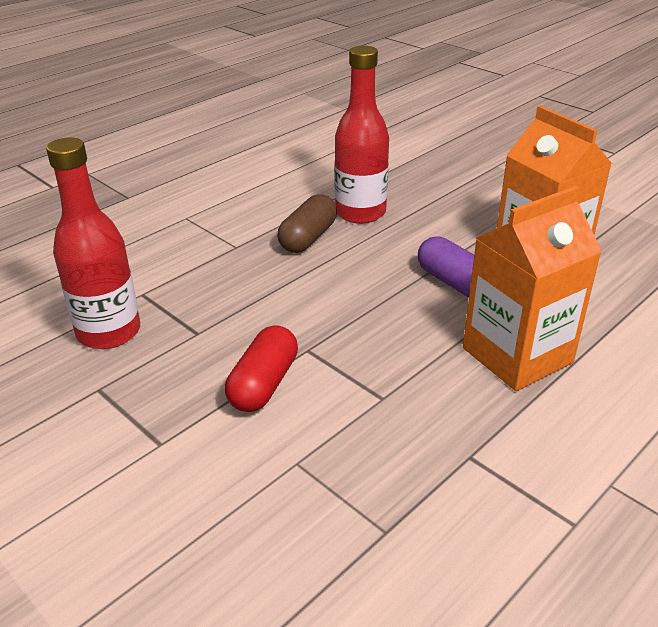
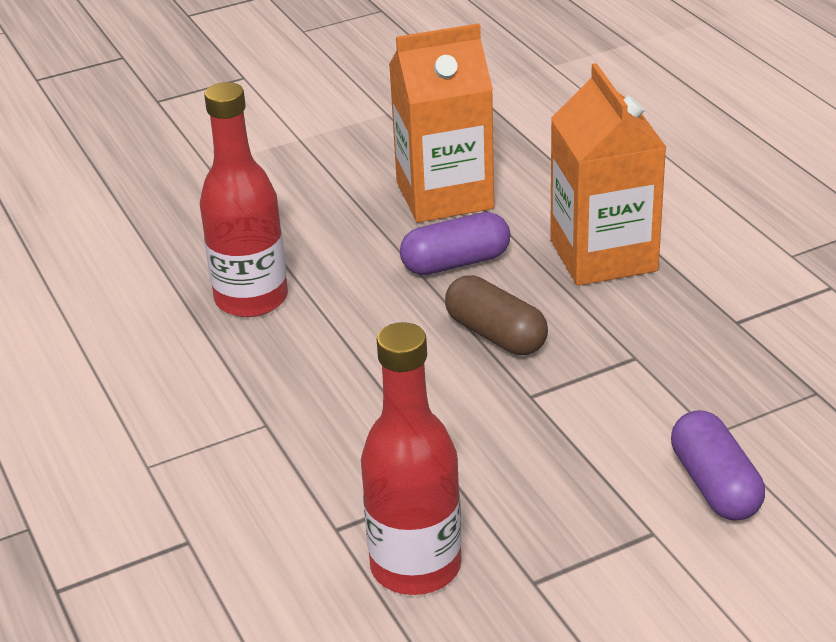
camera: 70 degrees left, 0 degrees up
red capsule [225,325,298,412] -> none
brown capsule [277,194,337,253] -> brown capsule moved to [445,275,548,355]
none -> purple capsule [671,410,765,521]

